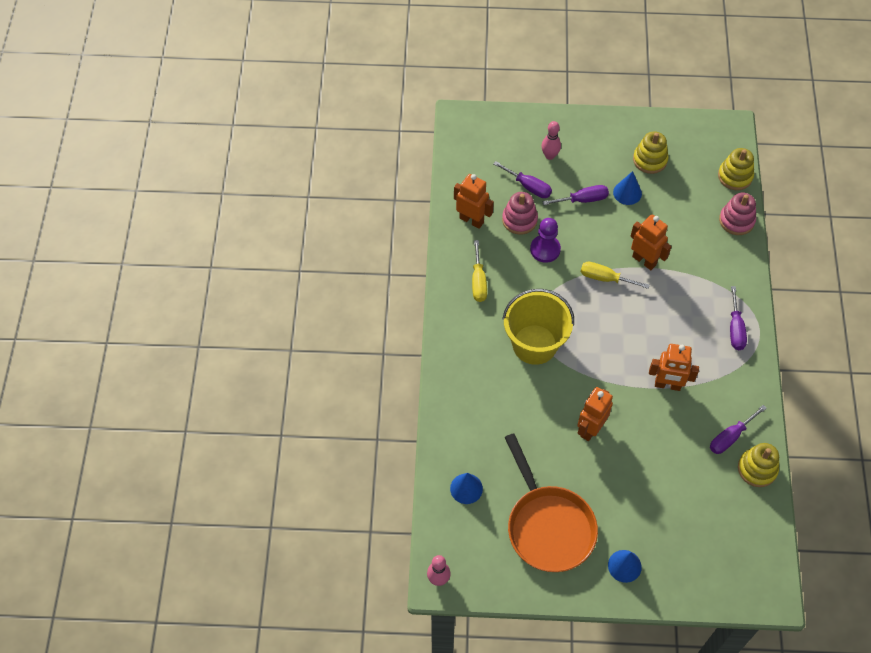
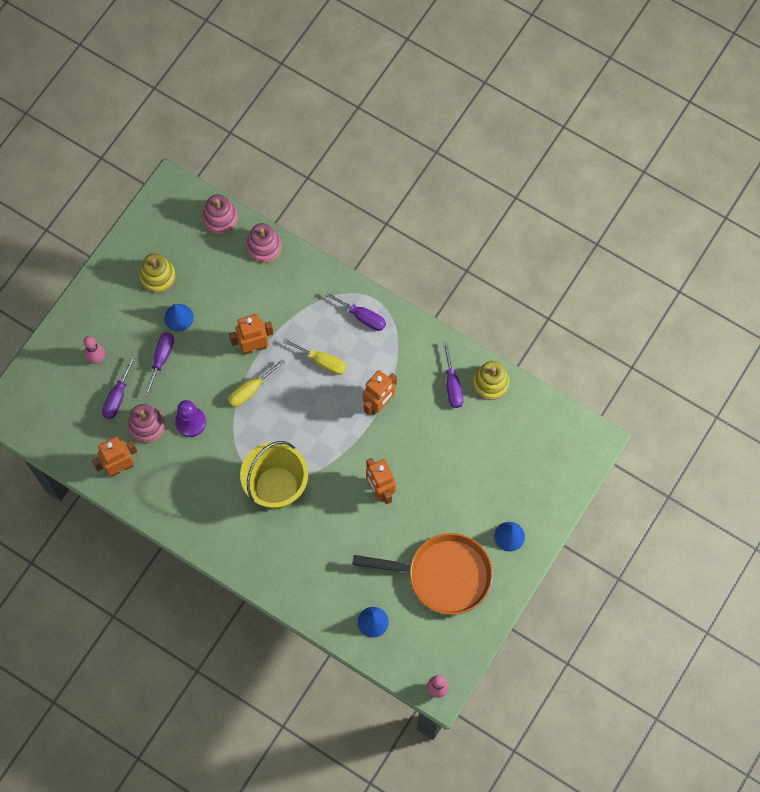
camera: 60 degrees left, 10 degrees up
yellow screwdriver [472,240,487,302] -> yellow screwdriver moved to [283,339,346,375]
purple screwdriver [493,161,552,198] -> purple screwdriver turned 135 degrees clockwise [102,355,136,419]
yellow stacking toy [718,148,754,190] -> pink stacking toy [202,194,238,234]

